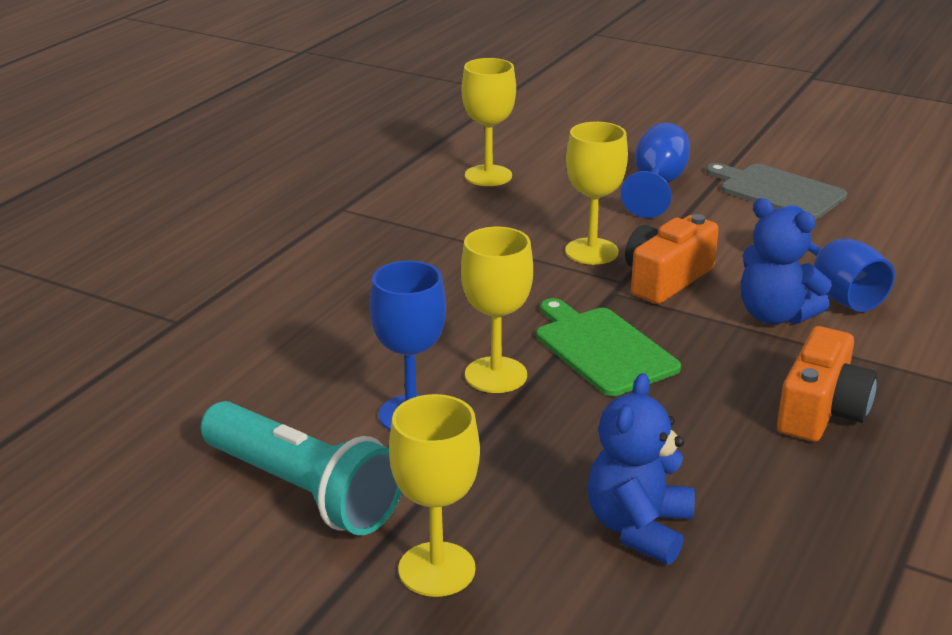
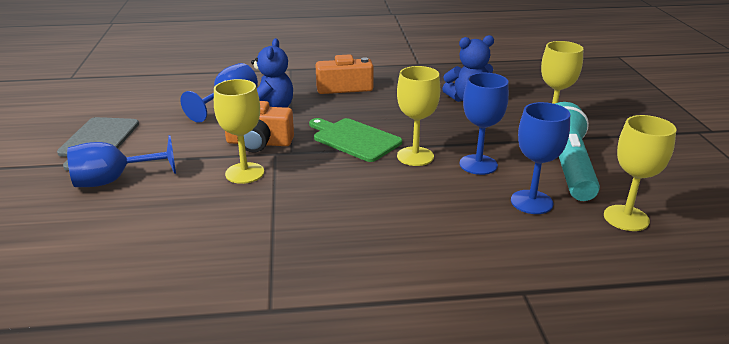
camera: 125 degrees left, 0 degrees up
yellow goblet [462,58,516,186] -> yellow goblet moved to [604,115,676,231]
green cutting board [536,298,681,396] -> green cutting board turned 105 degrees clockwise [309,118,402,162]
none -> blue goblet [511,102,570,214]

